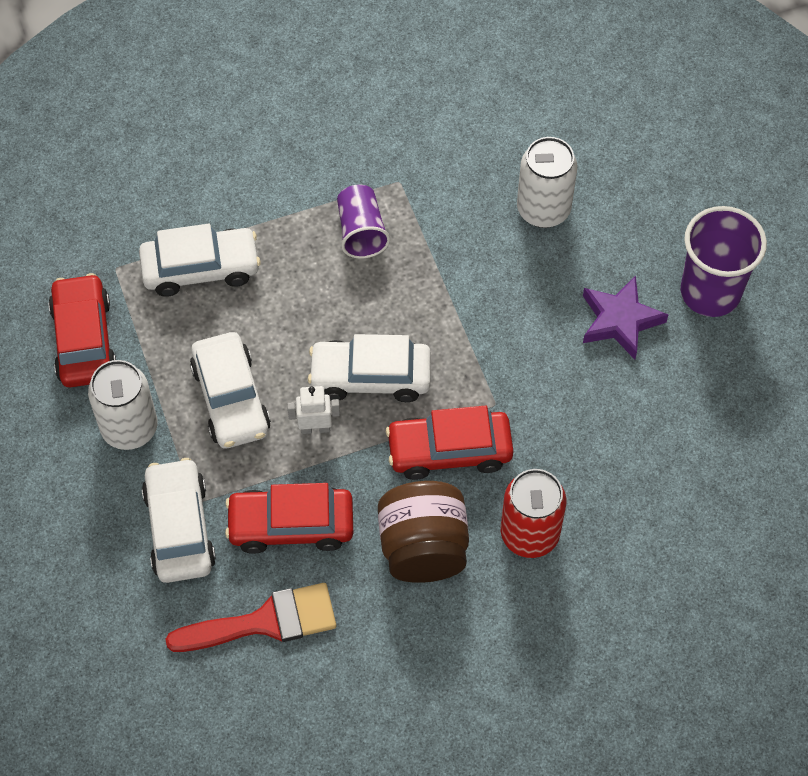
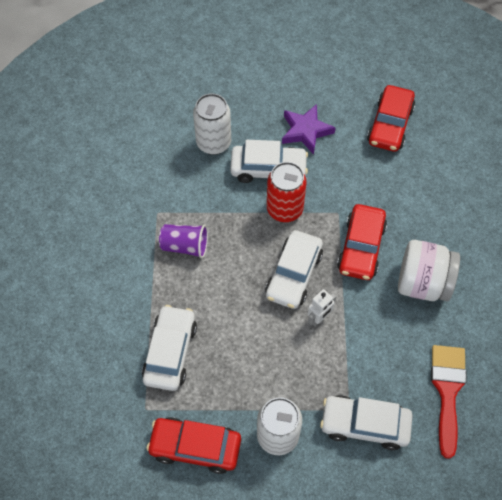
camera: 70 degrees left, 0 degrees up
white car [190,332,271,448] -> white car moved to [230,140,308,183]
red car [225,483,353,554] -> red car moved to [367,85,415,152]
white robot [287,386,340,434] -> white robot turned 150 degrees counterclockwise [307,289,336,326]
brown jar [378,481,469,583] -> white jar [398,240,460,301]
red can [501,469,566,558] -> red can moved to [267,162,307,222]
purple cup [681,206,767,317] -> none

